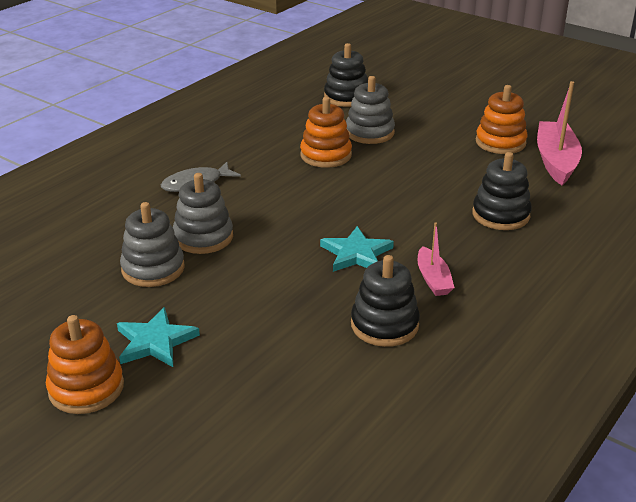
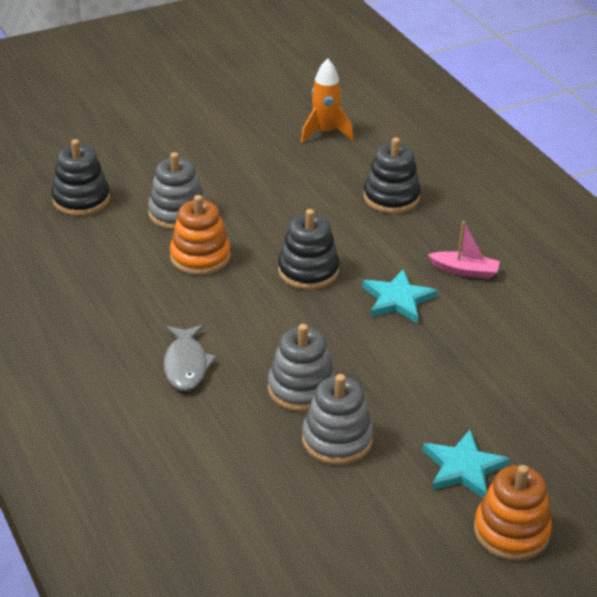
camera: 65 degrees left, 5 degrees up
black stacking toy [351,255,420,347] -> black stacking toy moved to [278,209,339,290]
orange stacking toy [476,85,528,154] -> none
pink boat [537,81,582,185] -> orange rocket [301,58,354,143]

